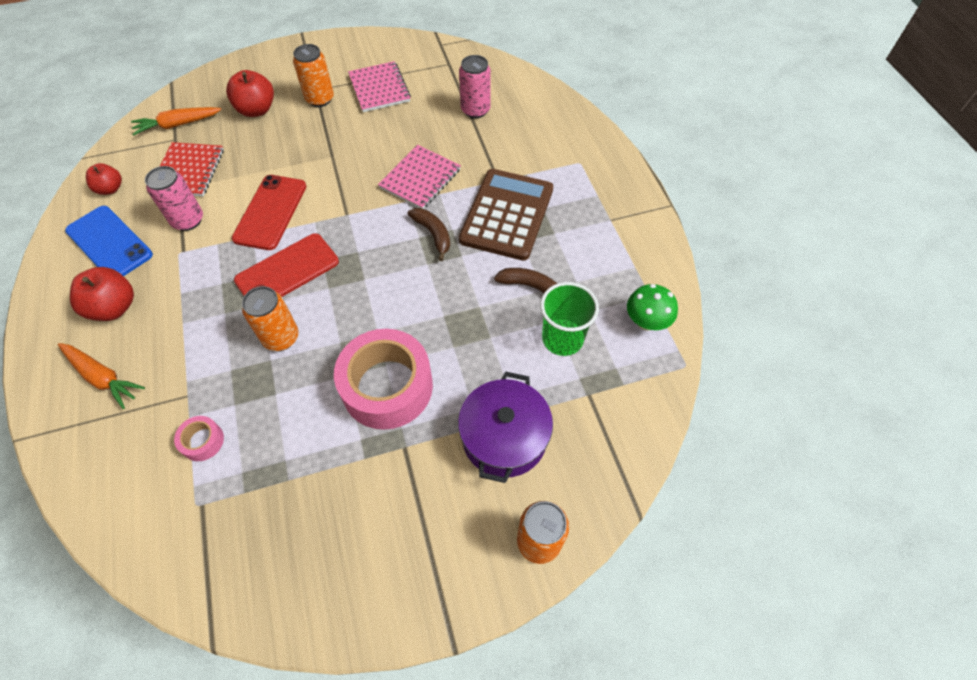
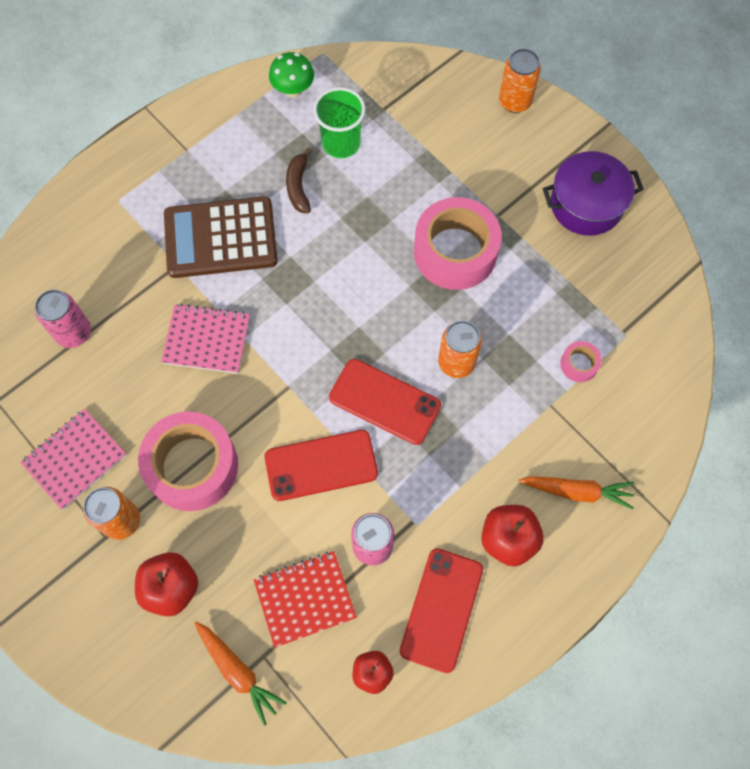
camera: 115 degrees left, 10 degrees up
orange carrot [58,343,145,409] -> orange carrot turned 90 degrees clockwise [519,476,634,509]
blue phone [65,206,153,276] -> red phone [400,548,483,673]
brown banana [408,208,450,261] -> none
purple pot [458,371,553,483] -> purple pot moved to [543,151,643,236]
none -> pink tape [138,411,238,511]

